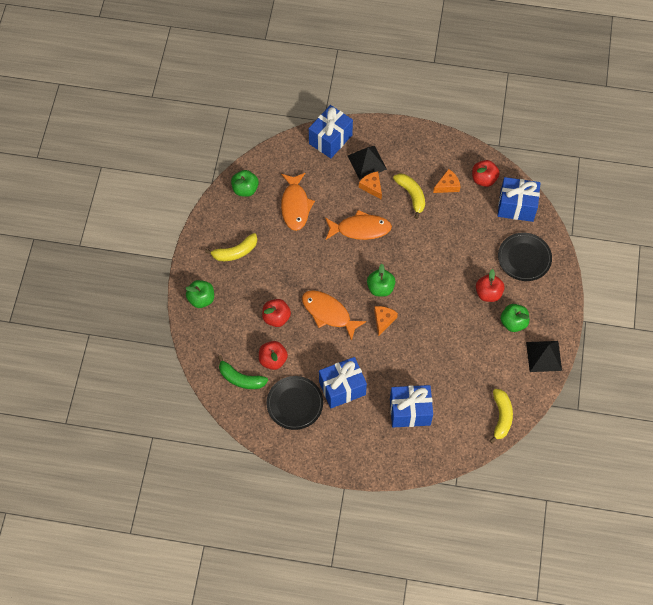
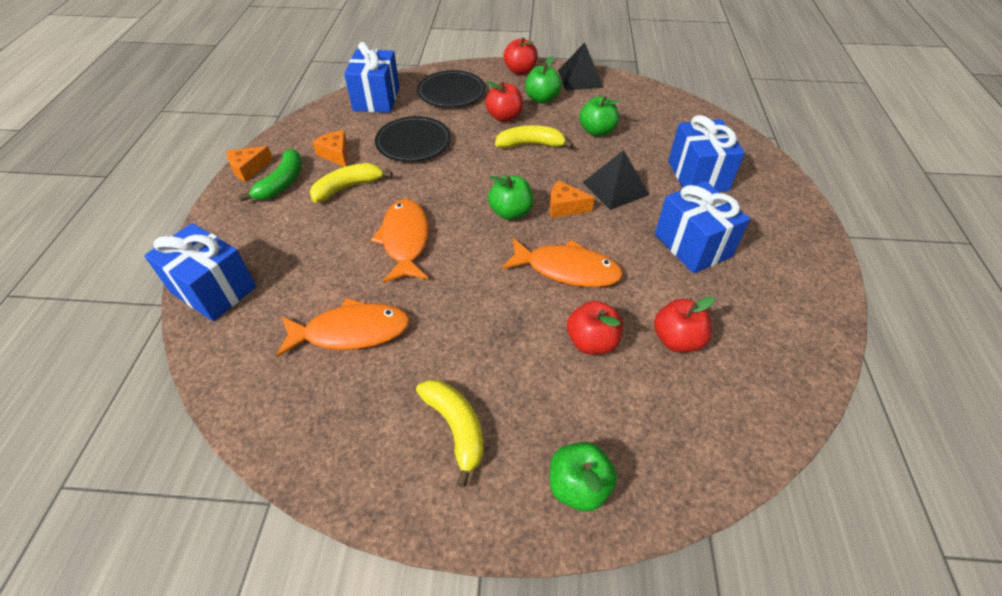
camera: 95 degrees left, 15 degrees down
green banana [218,355,268,389] -> green banana moved to [239,149,302,201]
green apple [231,170,259,197] -> green apple moved to [579,96,620,137]
black plate [266,376,323,430] -> black plate moved to [375,116,451,162]
orange fish [302,290,366,341] -> orange fish turned 105 degrees counterclockwise [501,238,623,287]
black pyramid [348,146,387,180] -> black pyramid moved to [583,150,649,210]
orange cheese [359,171,382,200] -> orange cheese moved to [226,146,273,182]
red apple [472,160,500,187] -> red apple moved to [504,37,538,75]
yellow banana [489,389,513,444] -> yellow banana moved to [495,125,574,149]

